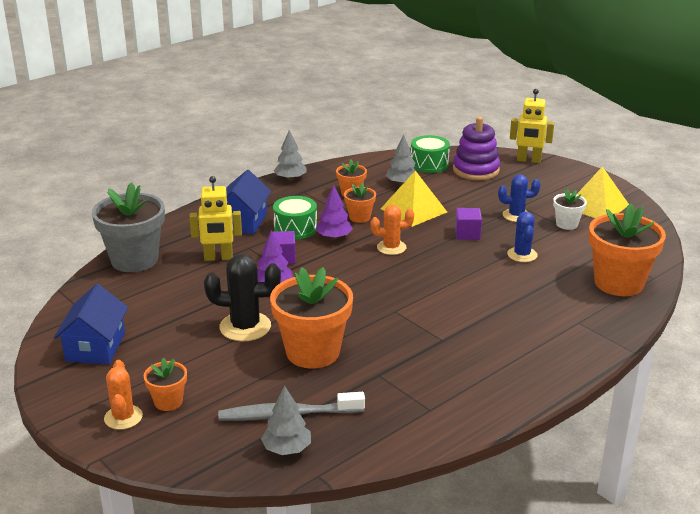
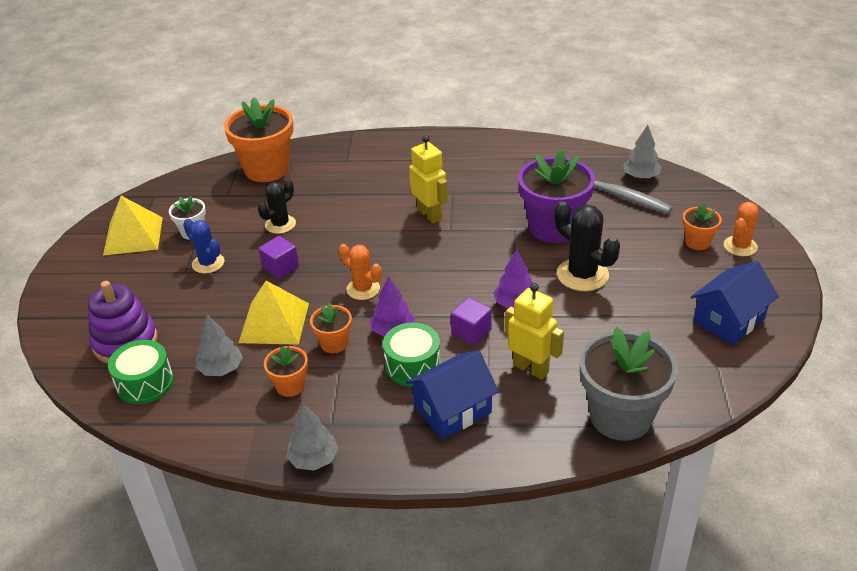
camera: 135 degrees left, 10 degrees up
orange flower pot [270,267,353,369] -> purple flower pot [518,149,595,243]
blue cactus [507,212,538,262] -> black cactus [258,179,296,234]
yellow robot [510,89,554,163] -> yellow robot moved to [409,135,448,224]

